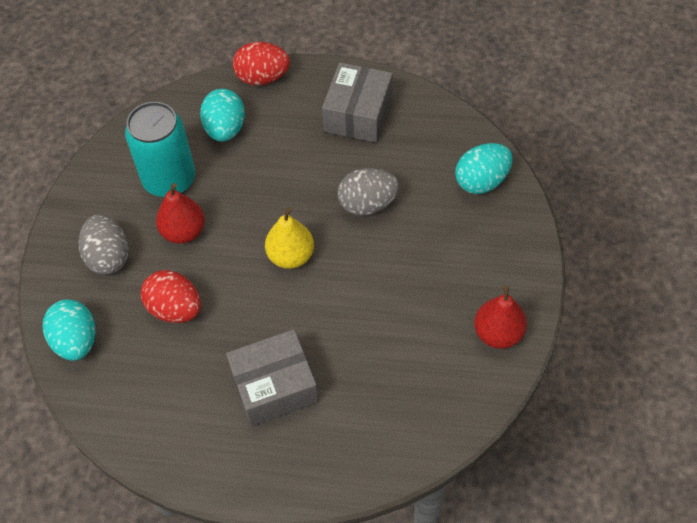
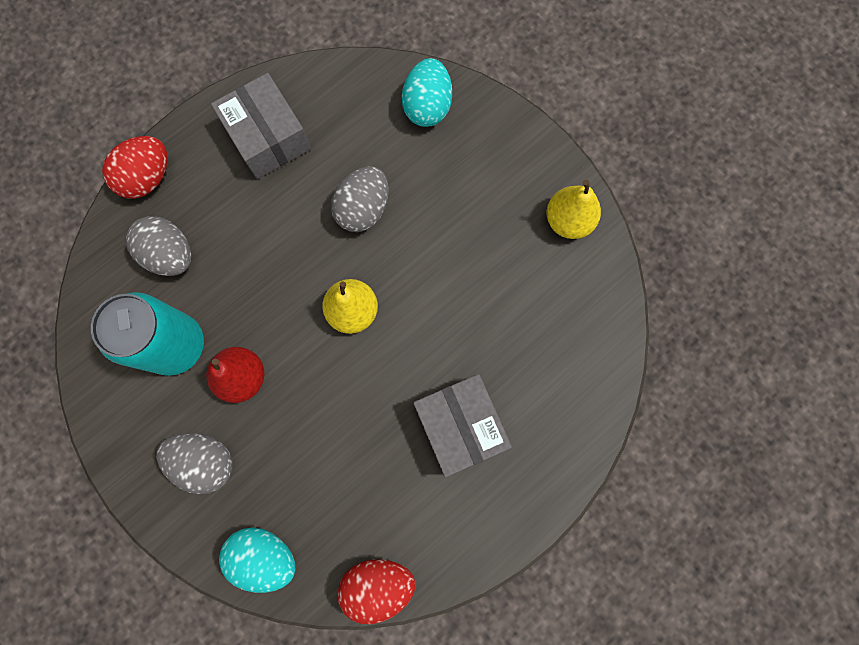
camera: 50 degrees left, 20 degrees up
red egg [141,270,201,323] -> red egg moved to [338,559,416,624]
turquoise egg [200,89,245,142] -> grey egg [126,216,191,276]
grey box [226,329,319,427] -> grey box turned 45 degrees counterclockwise [413,374,512,477]
red pear [474,285,527,349] -> yellow pear [547,180,601,239]

